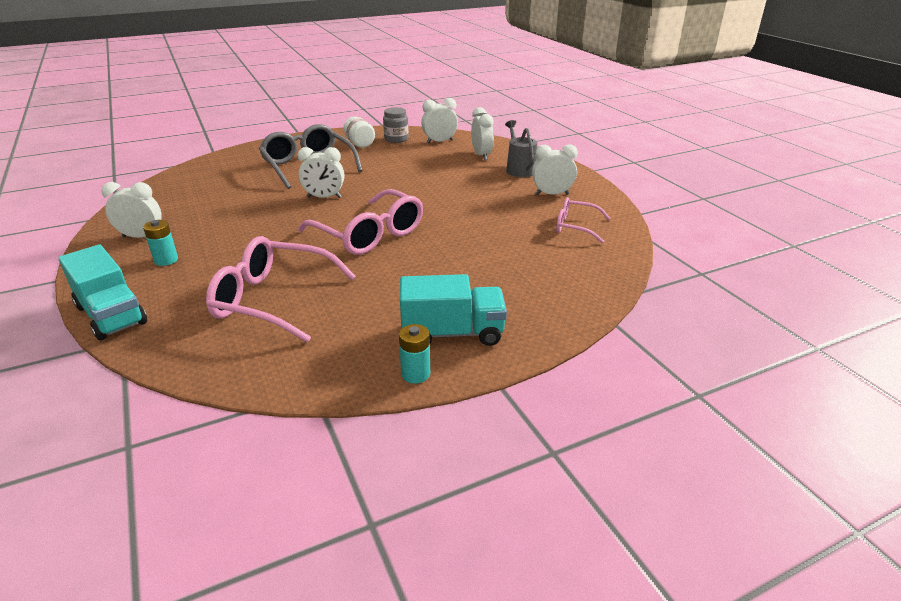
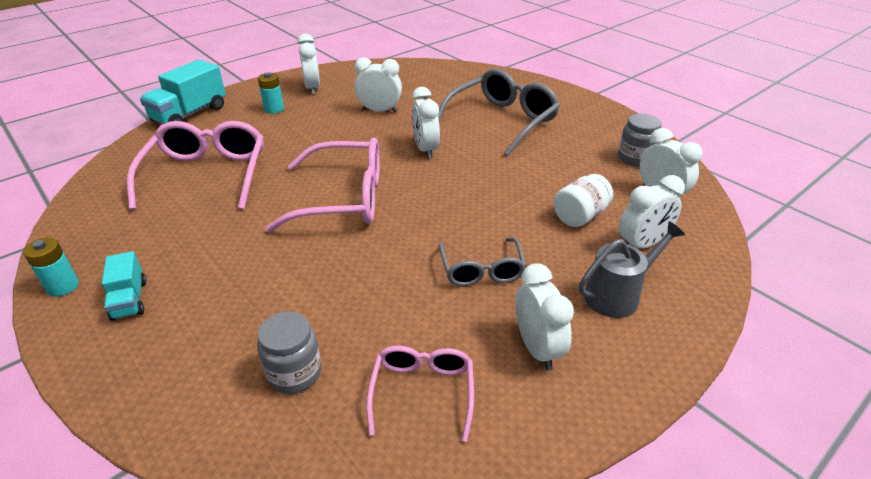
camera: 75 degrees right, 5 degrees up
pink glasses [298,189,423,255] -> pink glasses turned 120 degrees counterclockwise [265,138,380,232]
white jar [343,116,375,148] -> white jar moved to [554,174,613,227]
turquoise truck [400,274,507,346] -> turquoise truck [102,251,146,321], size x0.56
none -> grey jar [257,311,321,394]
none -> white clock [355,57,402,112]
none -> grey glasses [439,238,526,286]

